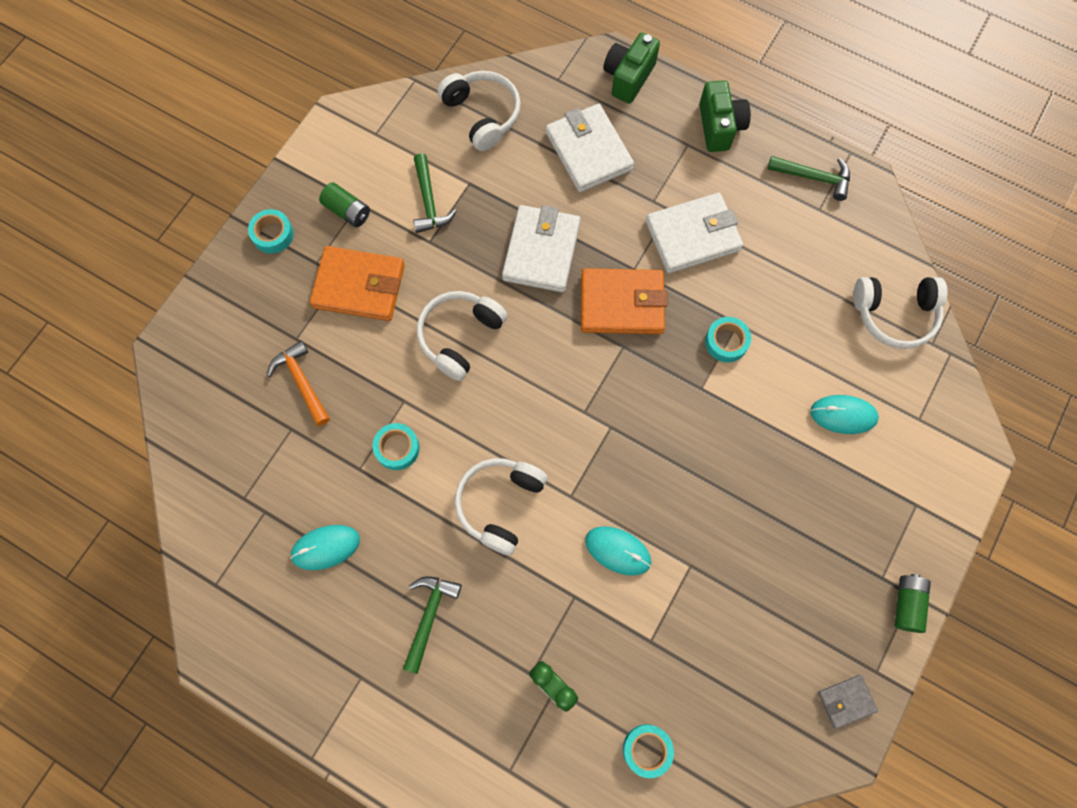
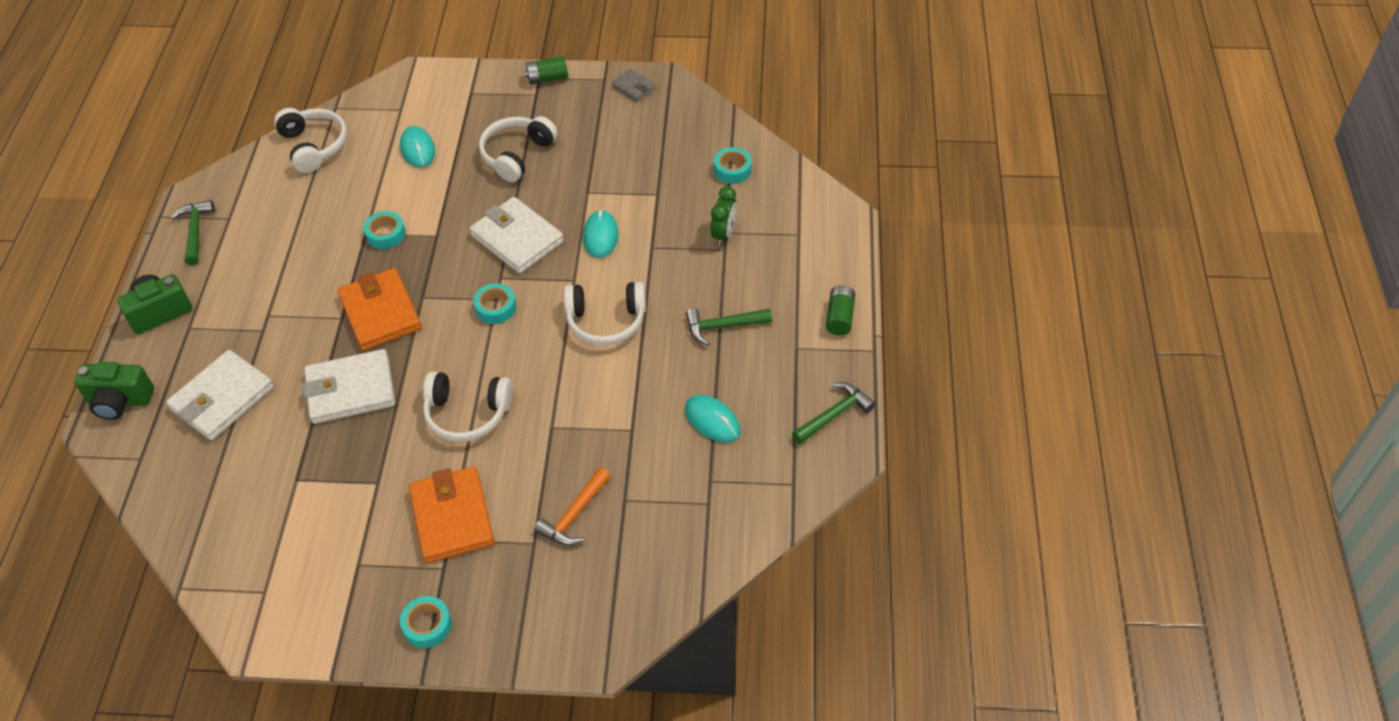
camera: 115 degrees left, 20 degrees down
green battery [319,182,370,227] -> green battery moved to [826,285,855,335]
turquoise tape [373,423,420,470] -> turquoise tape moved to [473,283,516,324]
green hammer [413,153,456,233] -> green hammer moved to [792,382,876,444]
white headphones [437,71,521,151] -> white headphones moved to [479,116,558,182]
white wallet [646,193,743,273] -> white wallet moved to [470,197,564,274]

